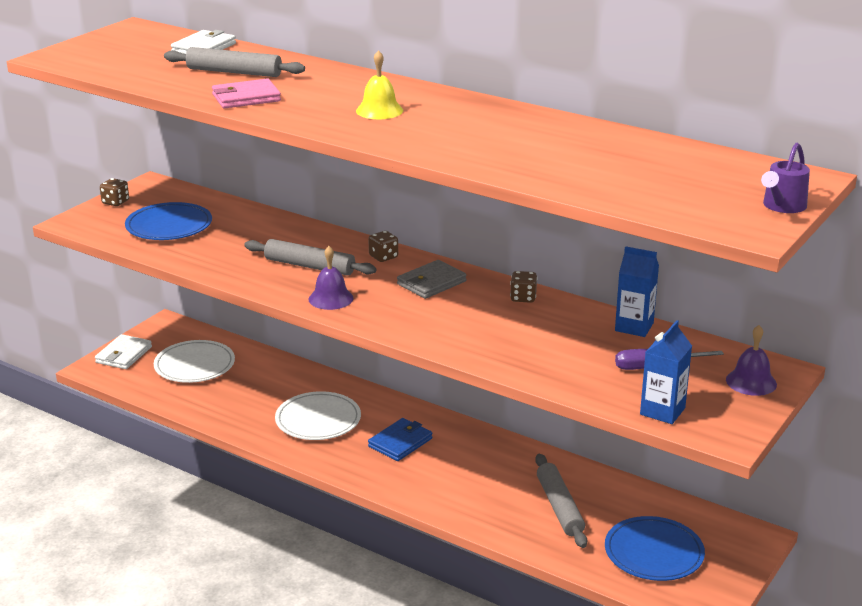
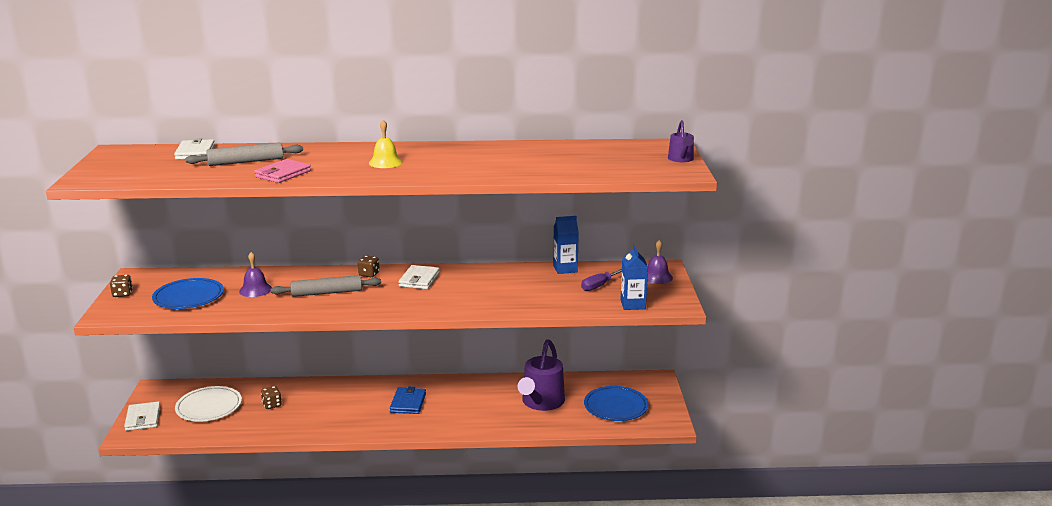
camera: 35 degrees left, 5 degrees down
white plate [275,391,361,440] -> none
purple bell [309,246,354,310] -> purple bell moved to [239,252,272,297]
grey wallet [397,260,467,299] -> white wallet [398,265,440,289]
brown dice [510,271,537,303] -> brown dice moved to [261,386,282,409]
grey rolling pin [535,454,587,548] -> purple watering can [518,339,565,411]

